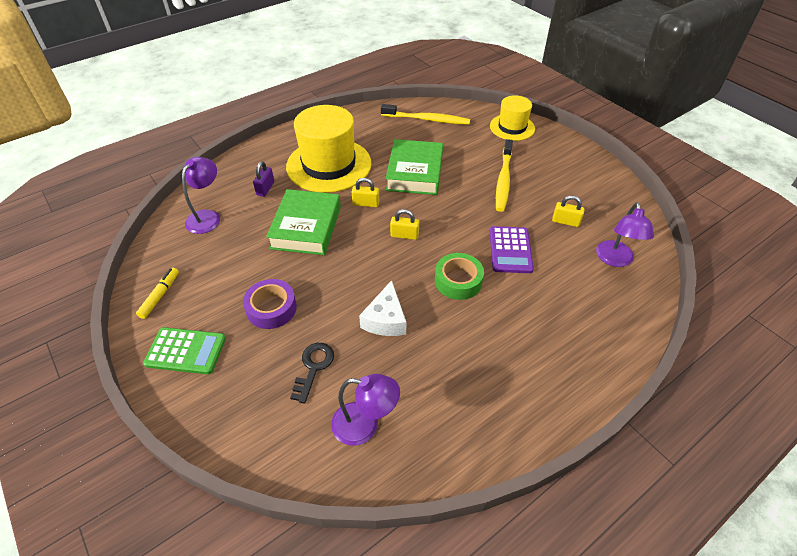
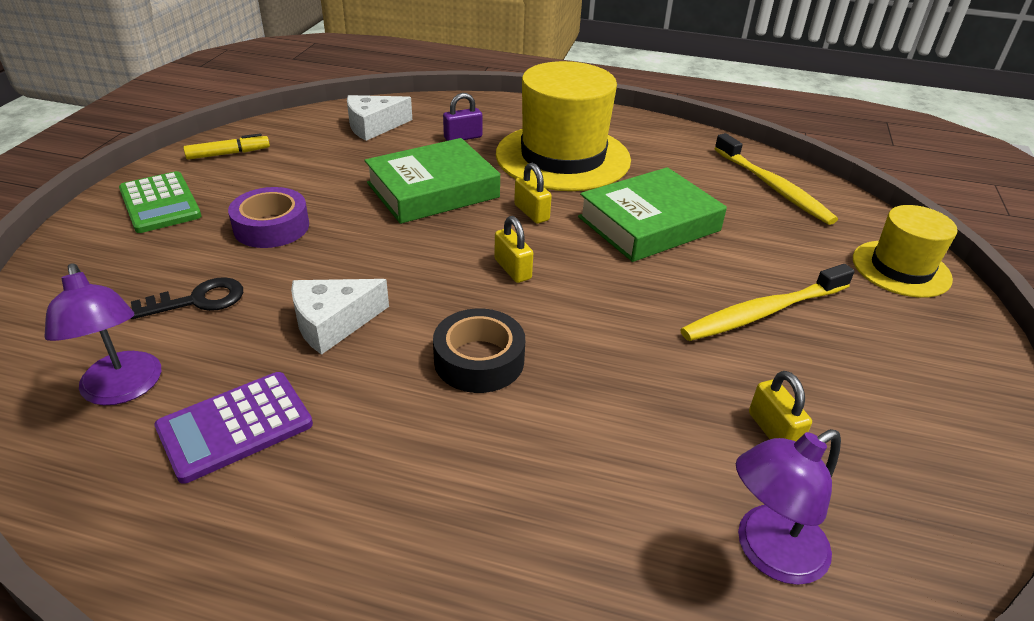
camera: 50 degrees right, 10 degrees down
purple lamp [182,157,220,234] -> white cheese [347,95,412,141]
green tape [435,253,484,300] -> black tape [433,308,525,393]
purple calculator [490,226,534,273] -> purple calculator moved to [154,372,313,484]

